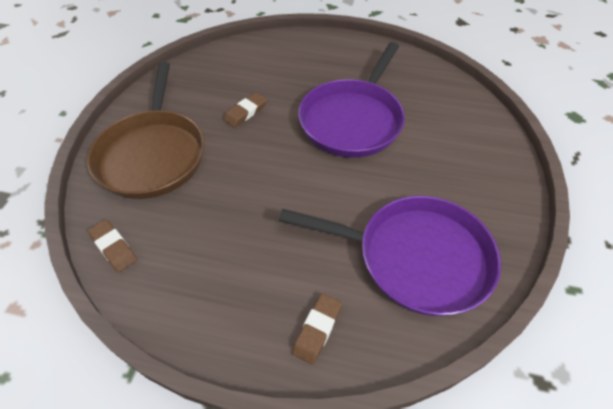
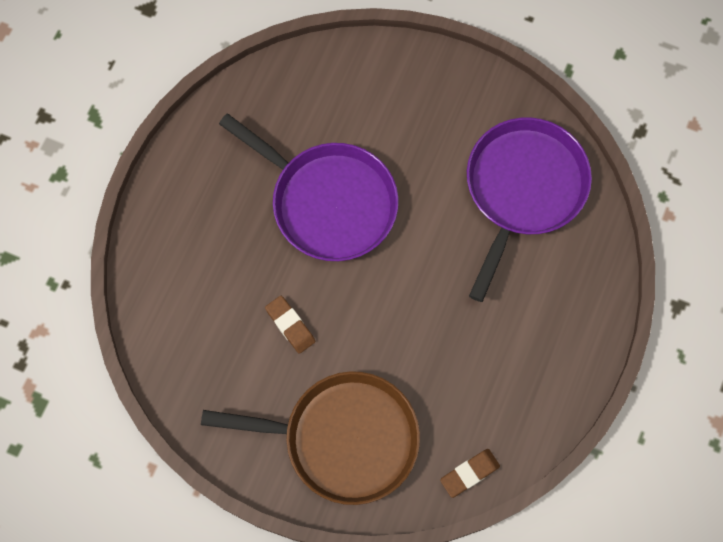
camera: 80 degrees left, 20 degrees up
brown eraser [292,293,342,365] -> none

